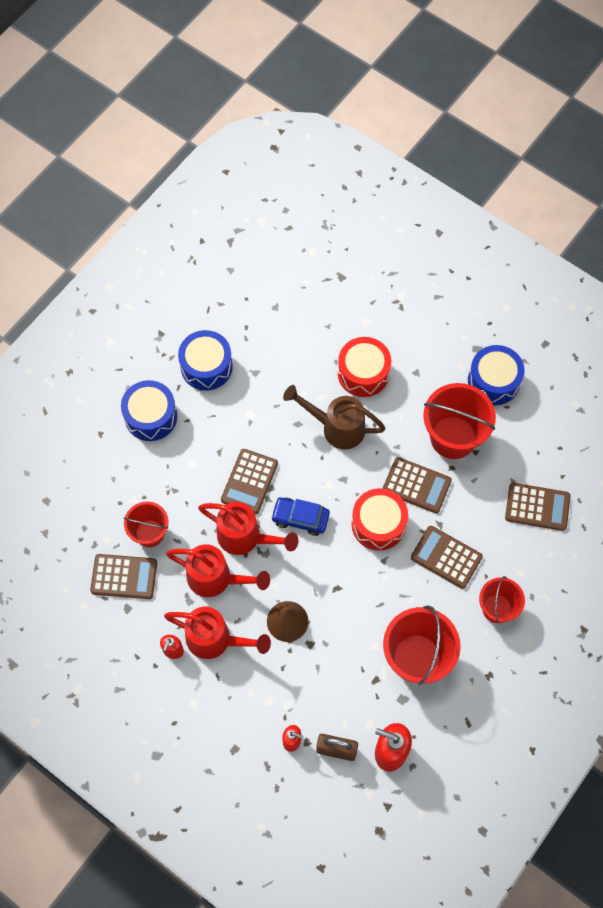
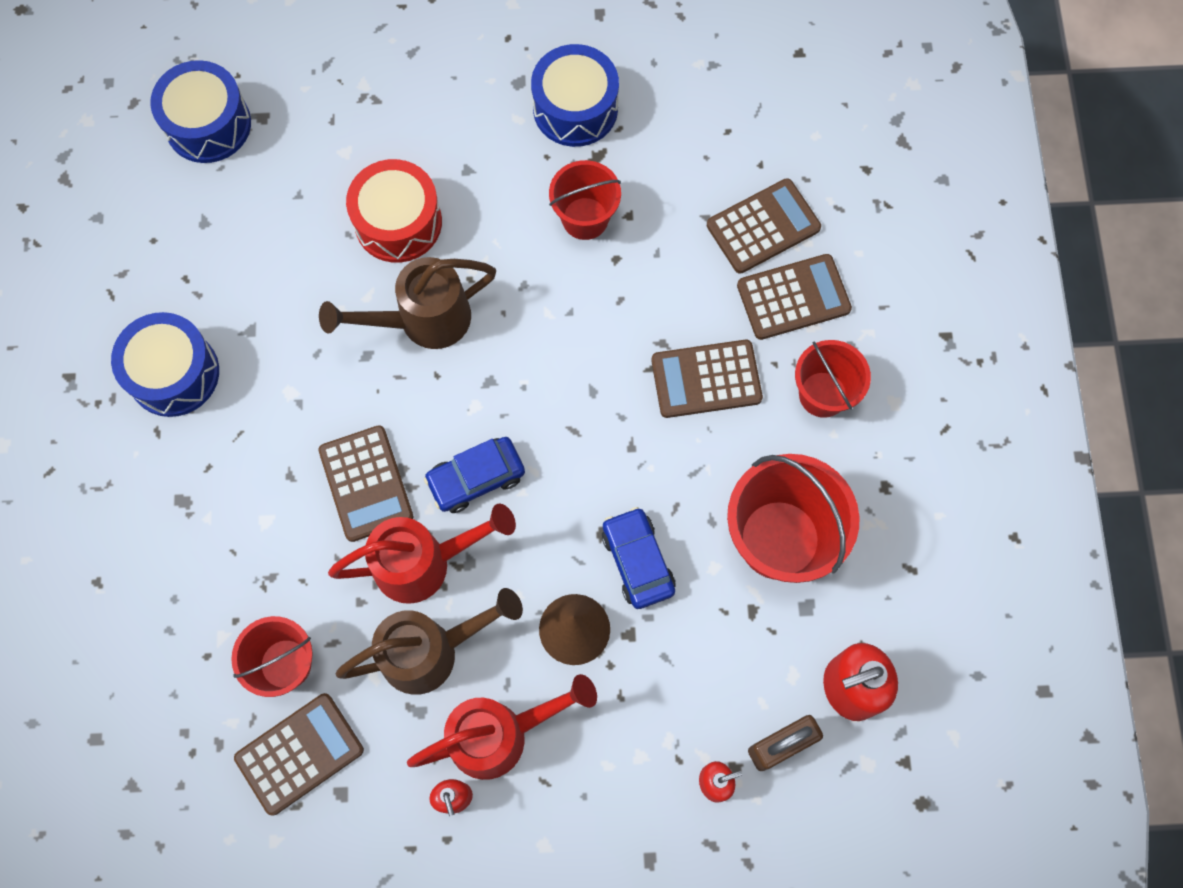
camera: 40 degrees left, 5 degrees up
blue drum [121,380,177,441] -> blue drum moved to [150,60,251,163]
red watering can [166,544,270,597] -> brown watering can [336,588,523,695]
red drum [351,488,408,551] -> none
brown calculator [383,457,452,513] -> brown calculator moved to [737,254,852,340]
red bucket [423,383,496,459] -> red bucket [549,160,621,240], size x0.61
none -> blue car [602,507,676,609]

